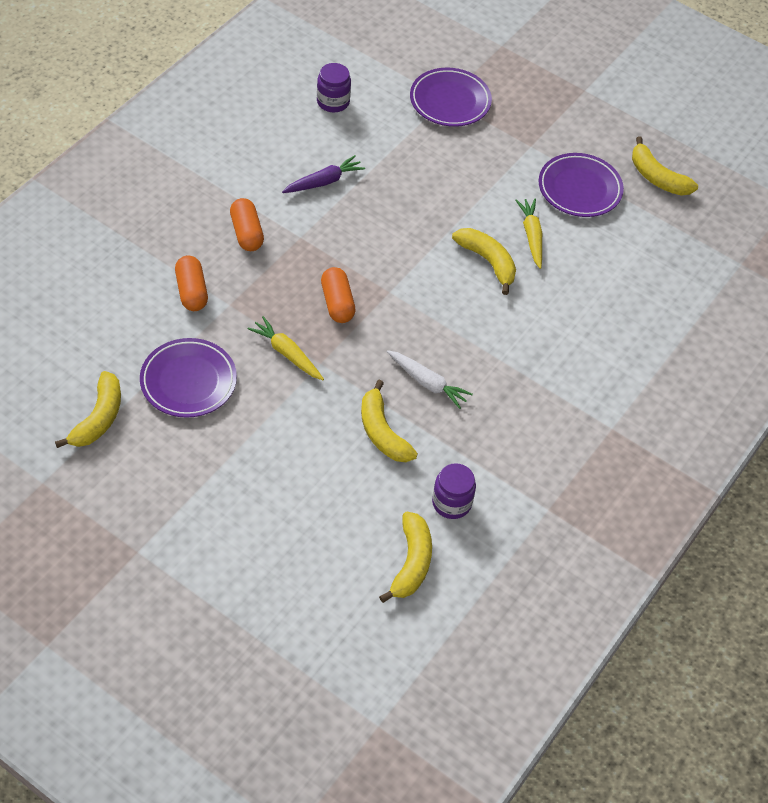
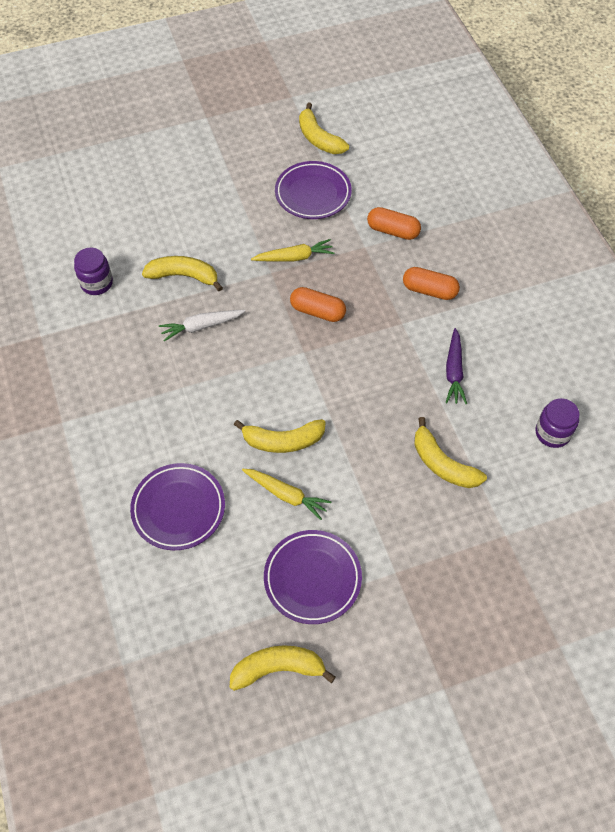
camera: 130 degrees right, 5 degrees up
yellow banana [379,512,432,603] -> yellow banana moved to [414,417,487,488]
purple plate [410,68,492,127] -> purple plate moved to [130,463,225,550]

